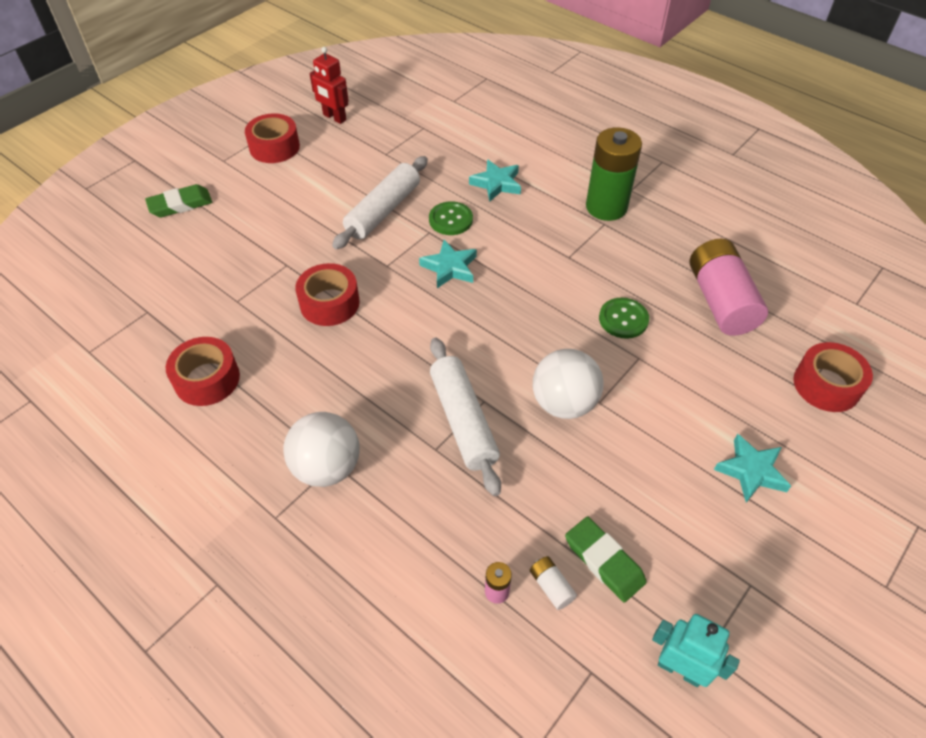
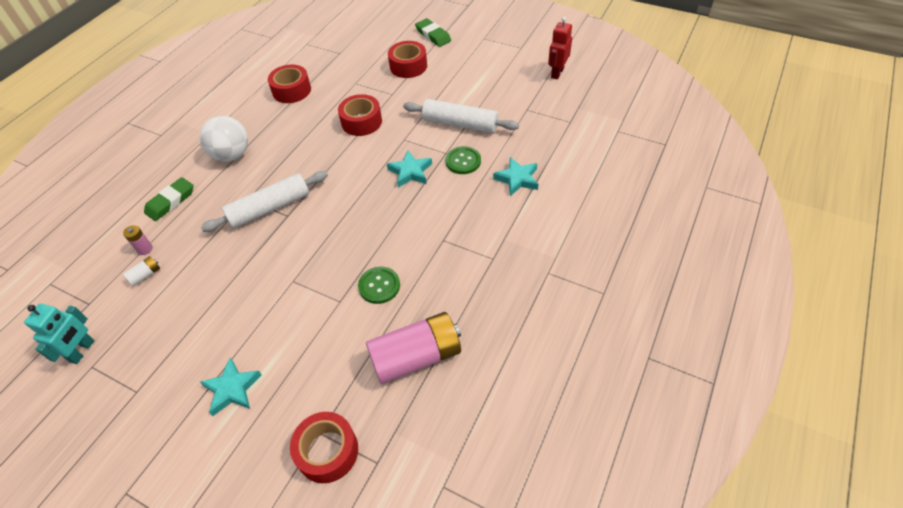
camera: 80 degrees right, 0 degrees up
red tape [245,113,300,163] -> red tape moved to [388,41,427,78]
white ball [533,349,604,419] -> none
green eraser [565,516,647,603] -> green eraser moved to [144,177,193,221]
green battery [586,127,642,221] -> none

